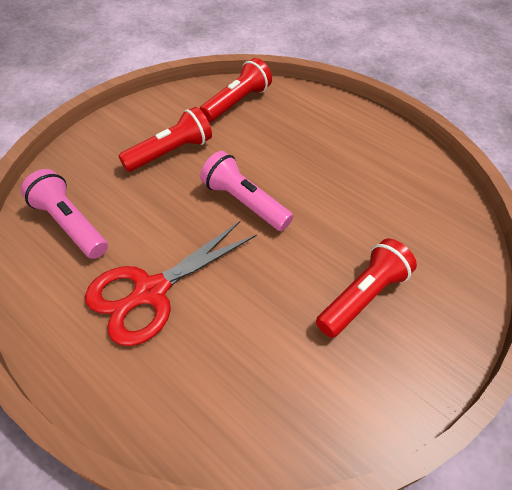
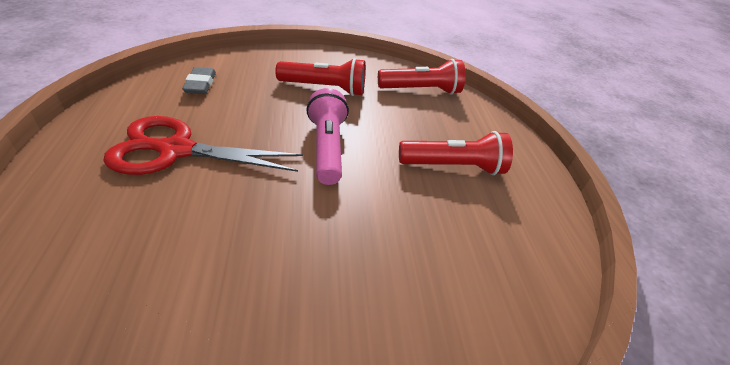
camera: 40 degrees right, 10 degrees down
pink flashlight [21,169,108,259] -> grey eraser [182,67,216,94]
red flashlight [316,239,417,338] -> red flashlight moved to [399,131,513,175]

